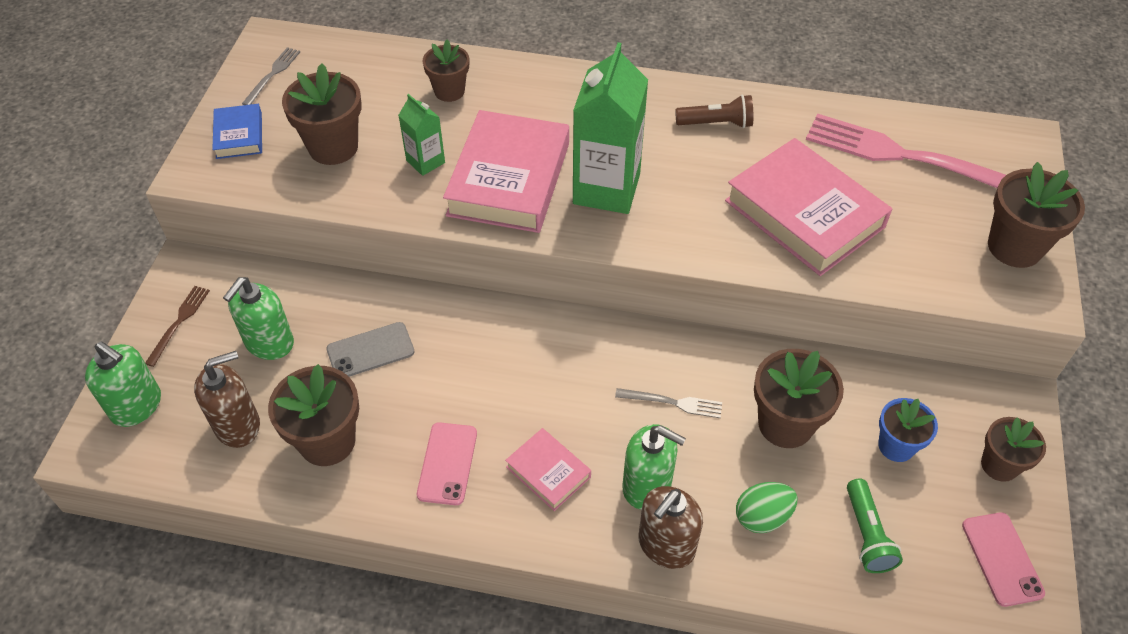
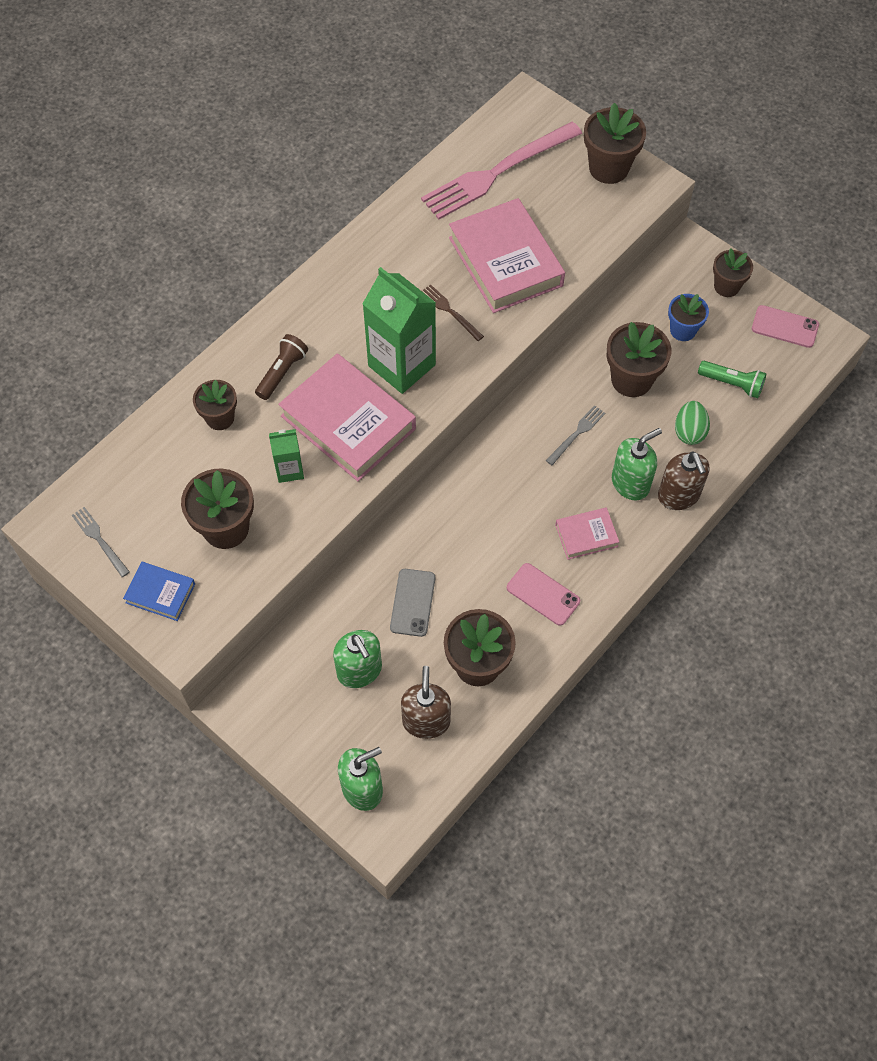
camera: 60 degrees left, 10 degrees up
brown fork [145,286,210,367] -> brown fork moved to [422,284,484,341]
brown flashlight [675,95,753,128] -> brown flashlight moved to [255,334,308,400]
pink book [725,138,892,276] -> pink book turned 75 degrees clockwise [449,198,565,313]

